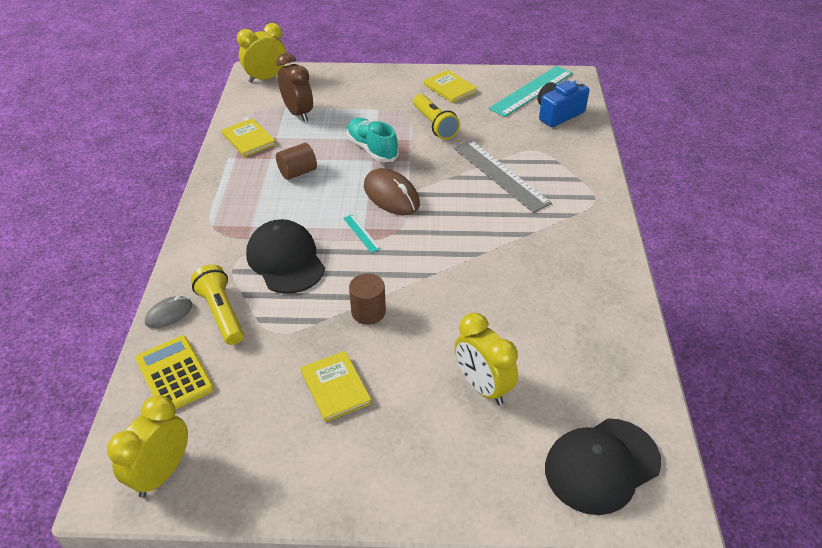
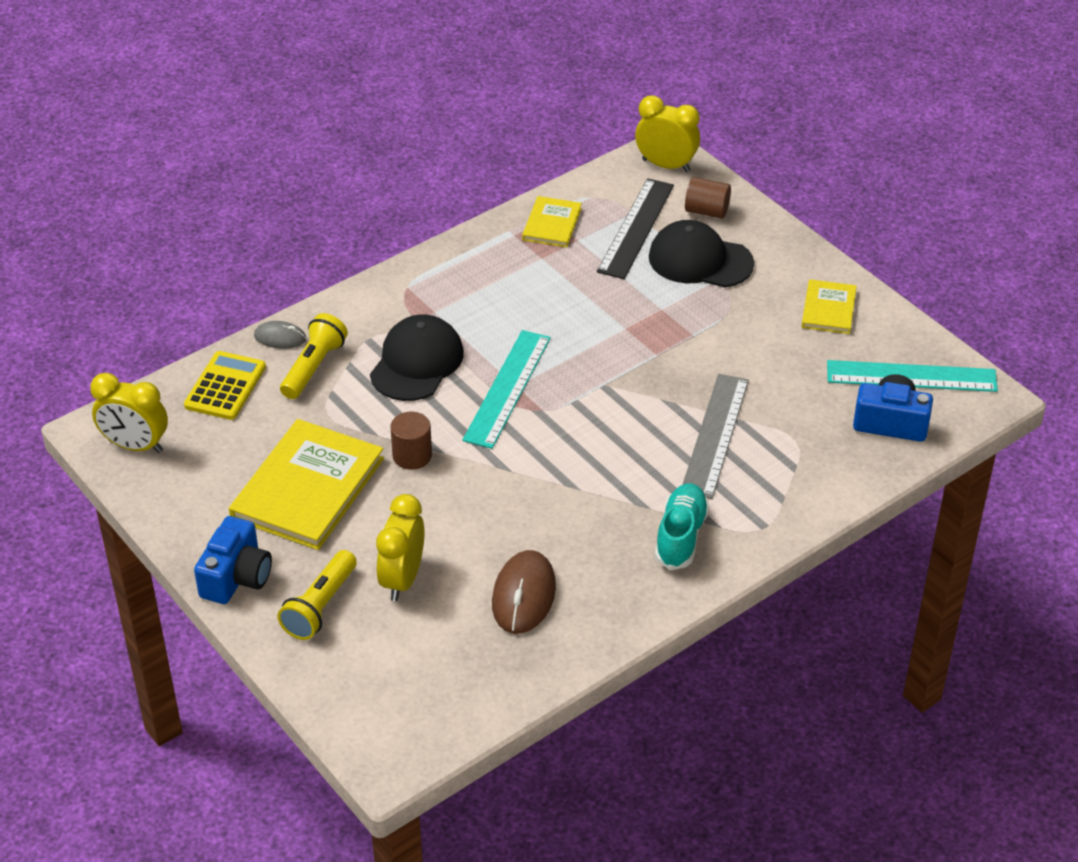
camera: 50 degrees right, 0 degrees up
yellow clock [107,395,188,498] -> yellow clock turned 150 degrees counterclockwise [90,373,168,453]
brown clock [276,53,313,122] -> black ruler [597,178,674,279]
brown cylinder [276,143,317,180] -> brown cylinder moved to [685,177,731,219]
yellow book [300,351,372,422] -> yellow book [229,419,384,550], size x1.91
turquoise ruler [343,214,381,253] -> turquoise ruler [463,330,551,449], size x2.29
turquoise shoe [347,118,399,162] -> turquoise shoe moved to [655,483,710,570]
brown mouse [364,168,420,215] -> brown mouse moved to [492,550,556,634]
yellow flashlight [413,94,460,140] -> yellow flashlight moved to [277,550,357,640]
black cap [545,419,661,515] -> black cap moved to [649,220,754,287]
none -> blue camera [194,516,272,604]

